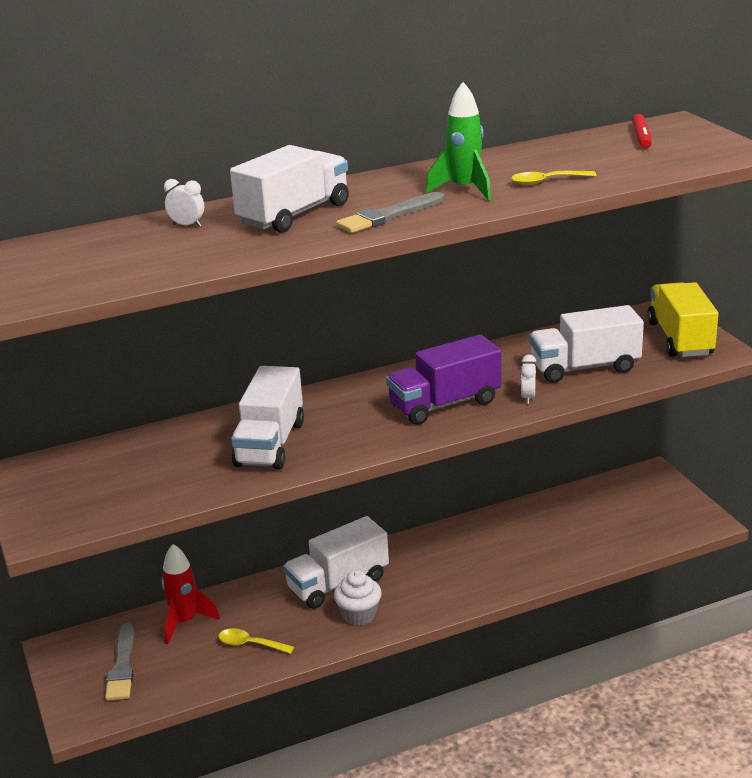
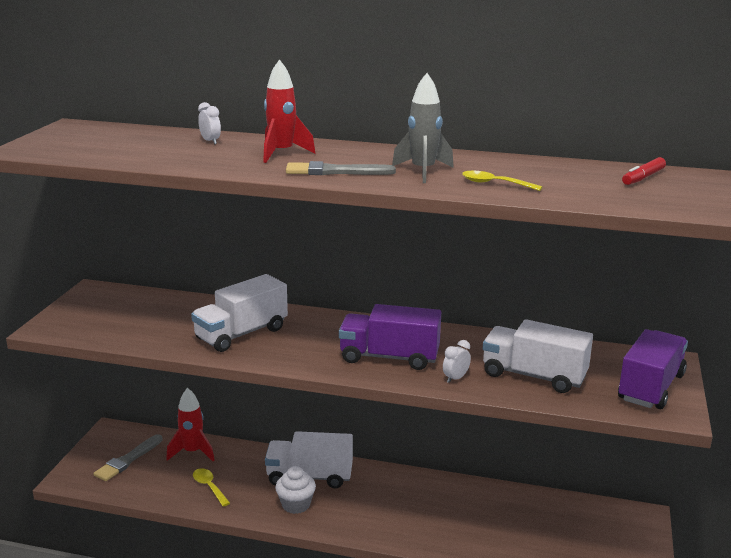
camera: 35 degrees right, 5 degrees down
white truck [230,145,349,233] -> red rocket [263,59,316,163]
green rocket [426,82,491,201] -> grey rocket [392,73,454,183]
yellow truck [647,282,719,357] -> purple truck [618,329,688,409]

